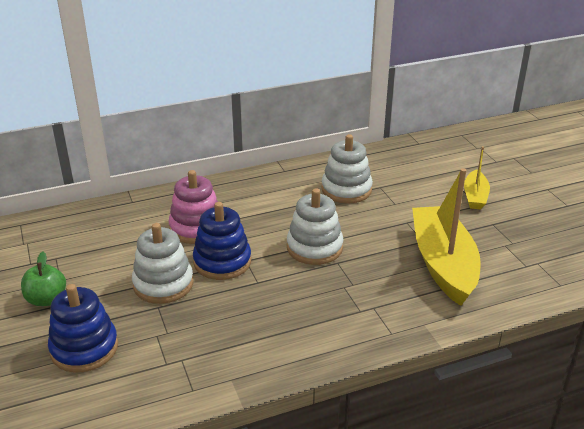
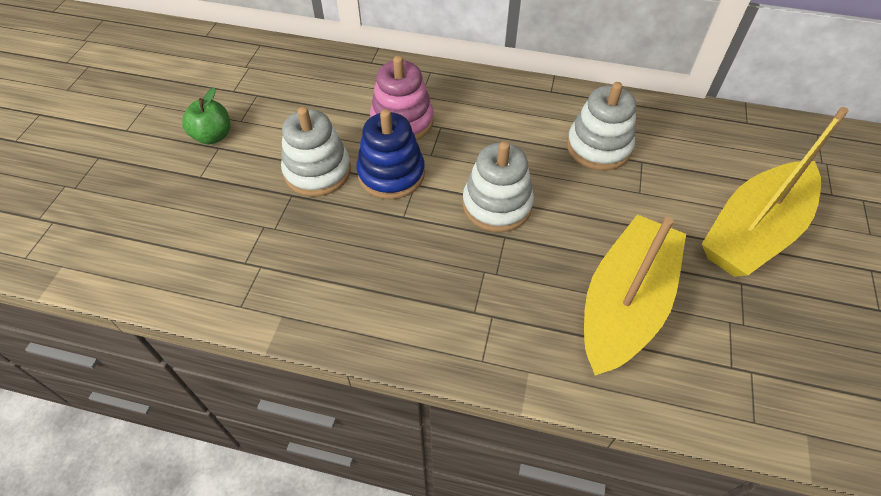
camera: 35 degrees right, 20 degrees up
blue stacking toy [48,284,118,373] -> none
yellow boat [464,146,490,210] -> yellow boat [702,107,849,277], size x1.98

